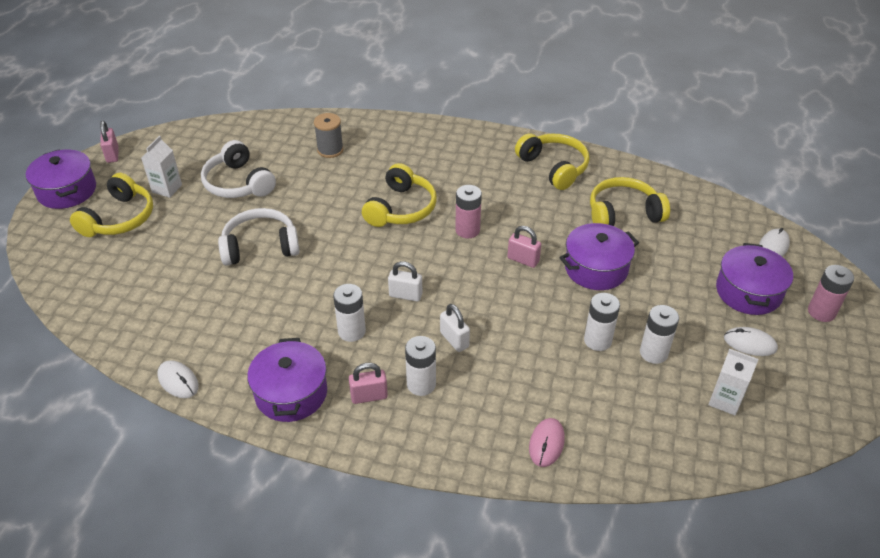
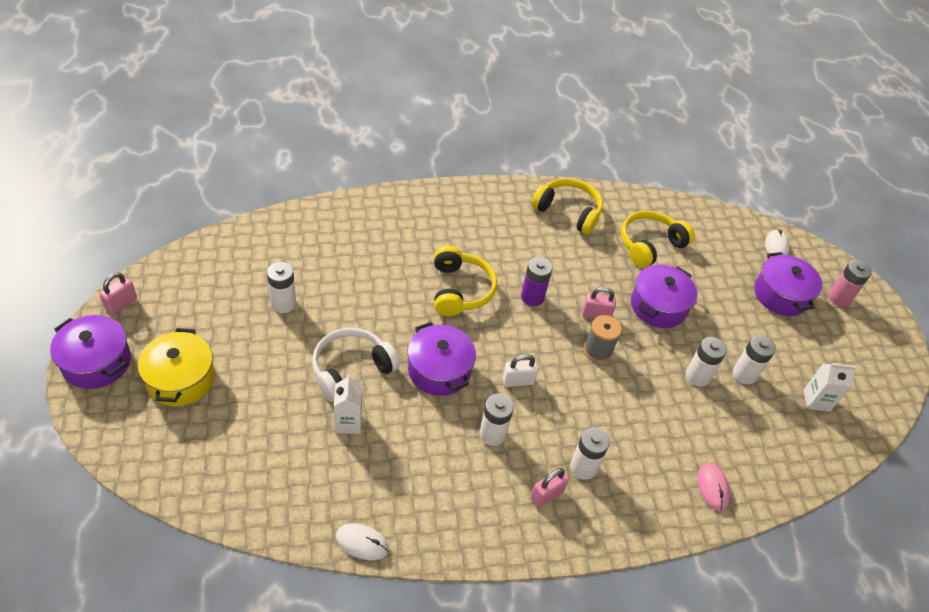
camera: 30 degrees left, 5 degrees up
yellow headphones [70,173,153,237] -> yellow pot [138,328,215,406]
pink padlock [100,121,118,163] -> pink padlock turned 75 degrees clockwise [99,272,137,315]
white carton [141,136,182,198] -> white carton moved to [334,374,362,434]
white headphones [201,140,276,198] -> white battery [267,262,296,313]
purple pot [247,338,327,422] -> purple pot moved to [407,322,476,396]
grey spool [314,113,344,158] -> grey spool moved to [584,315,622,363]
white padlock [440,304,470,352] -> none
pink battery [455,185,482,238] -> purple battery [521,257,553,306]
white mouse [724,327,778,356] -> none

